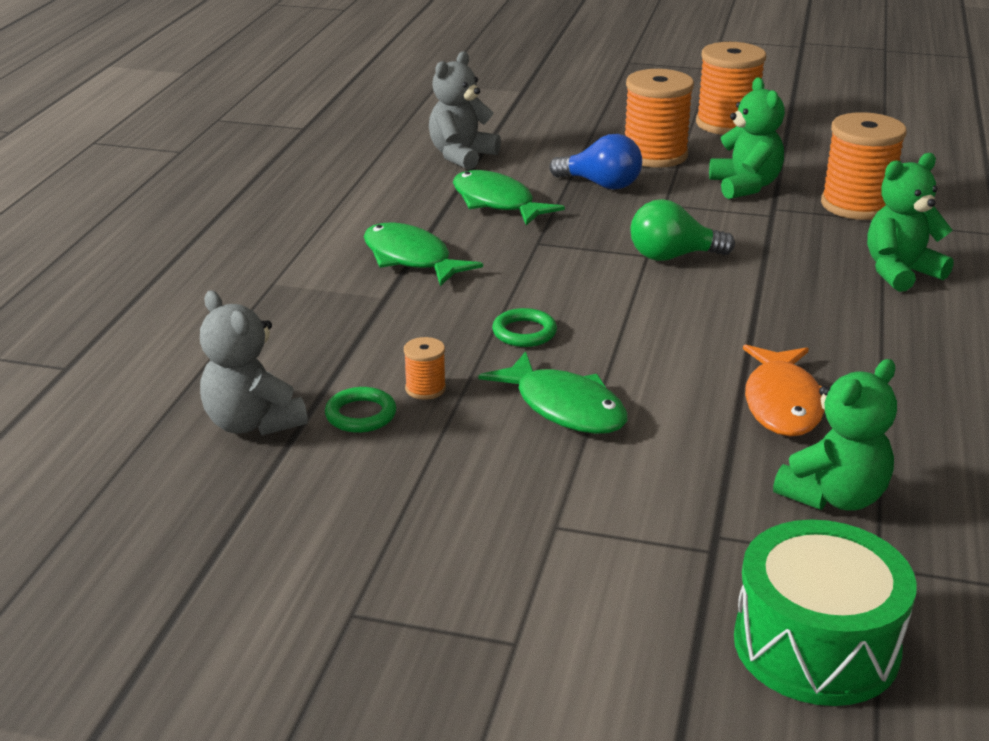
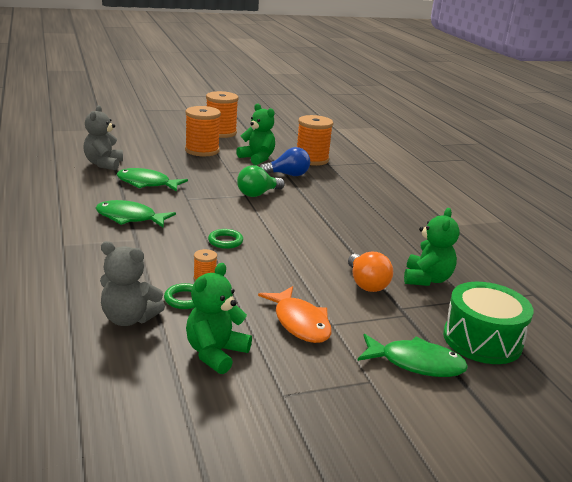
camera: 35 degrees left, 5 degrees down
green fish [478,351,628,434] -> green fish moved to [357,334,468,377]
blue light bulb [549,134,642,190] -> blue light bulb moved to [260,147,310,176]
orange fish [743,345,825,436] -> orange fish moved to [258,286,332,343]
green teddy bear [867,153,954,292] -> green teddy bear moved to [186,263,252,374]
none -> orange light bulb [348,252,393,292]

